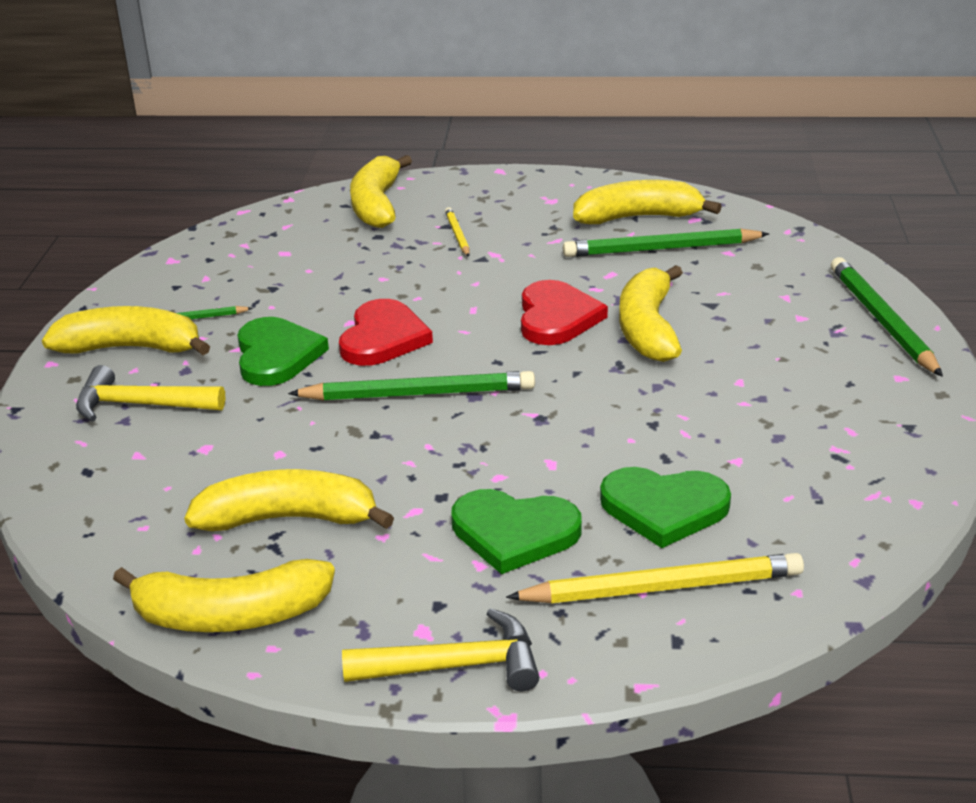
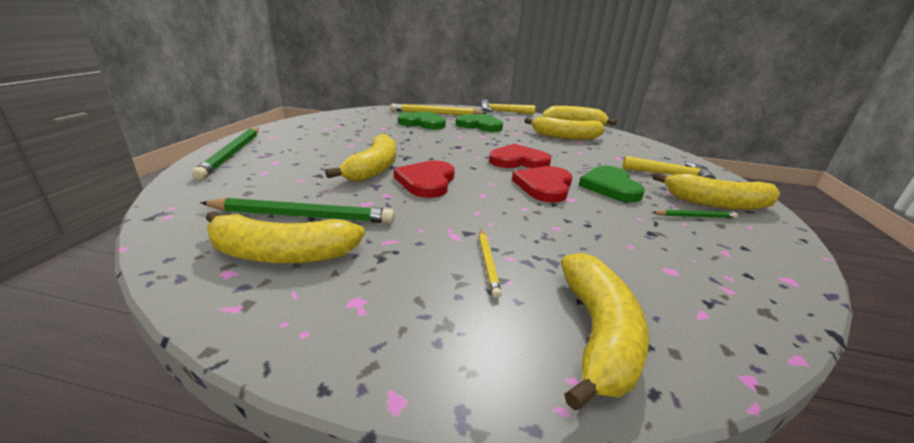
camera: 175 degrees left, 5 degrees down
green pencil [288,371,535,401] -> red heart [489,144,551,168]

